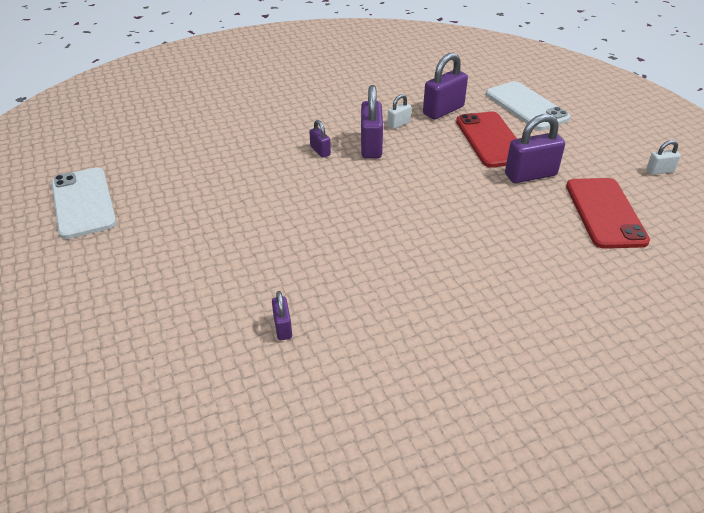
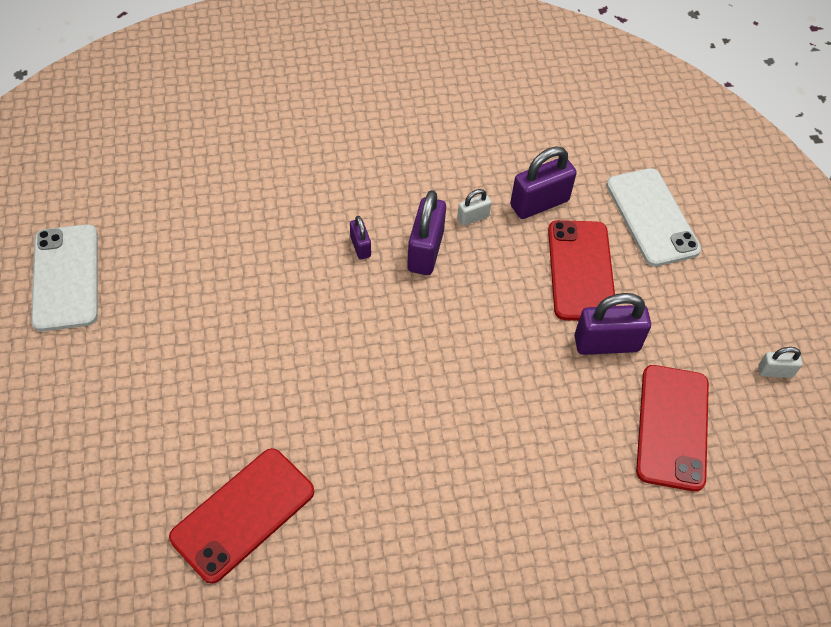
camera: 10 degrees right, 15 degrees up
purple padlock [272,291,292,340] -> red phone [169,448,314,584]

